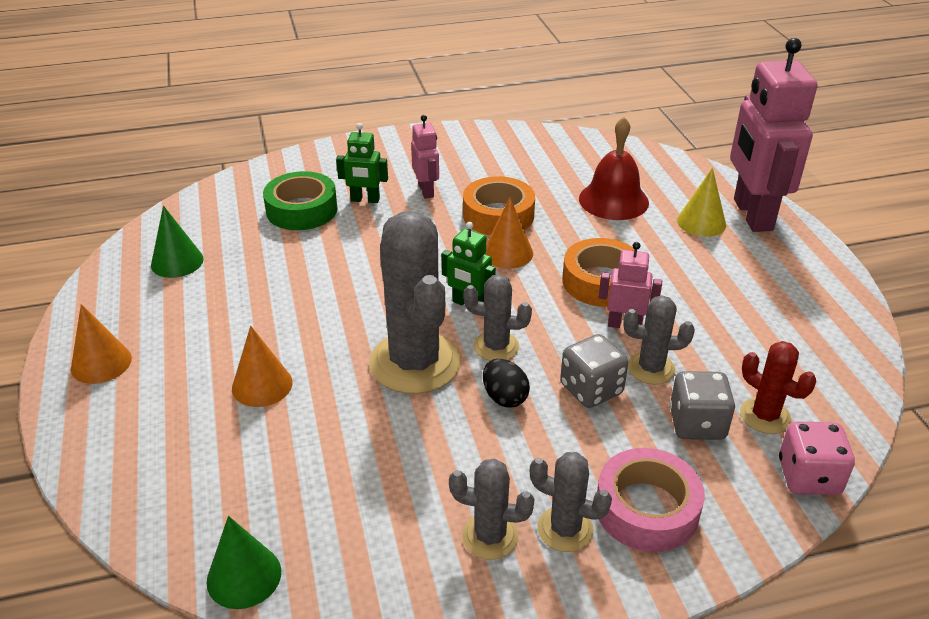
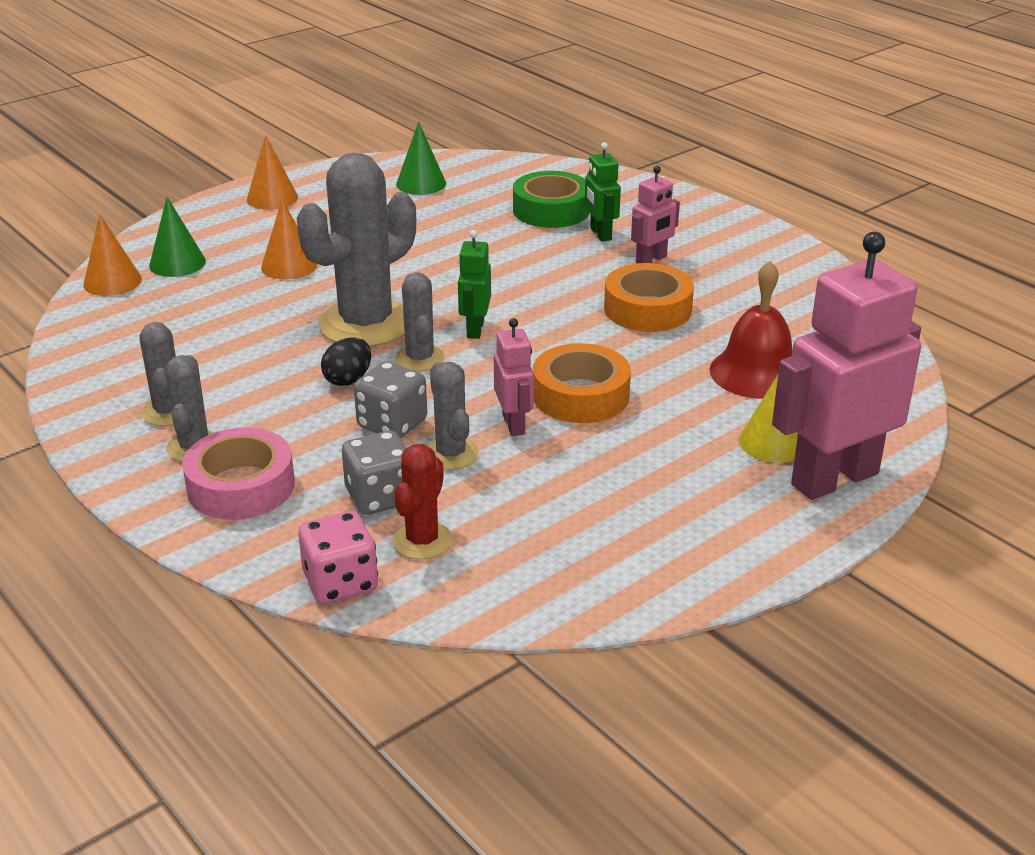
camera: 65 degrees right, 5 degrees down
green cone [207,516,281,609] -> green cone moved to [149,197,206,277]
orange cone [485,197,533,269] -> orange cone moved to [83,214,142,296]

